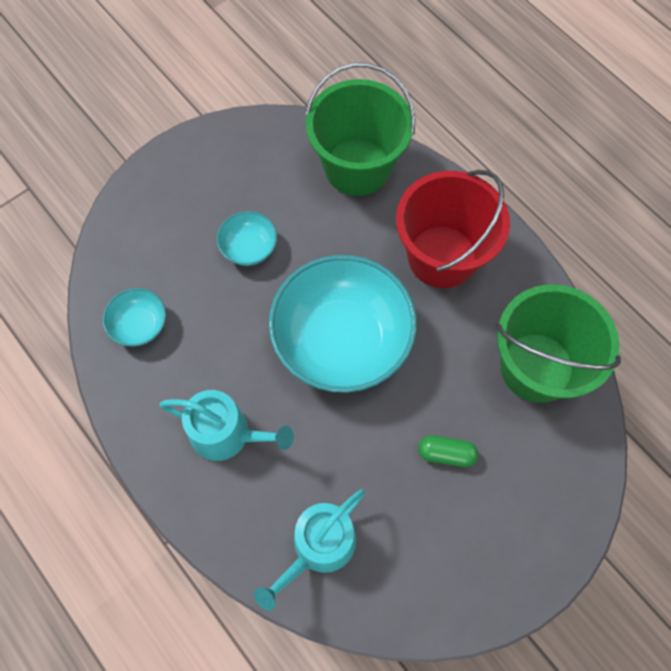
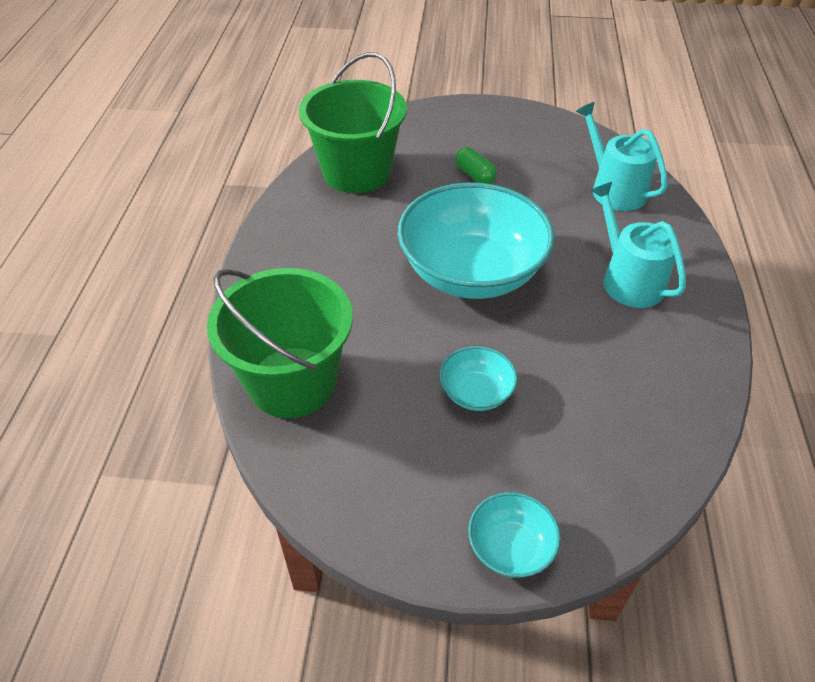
camera: 135 degrees left, 20 degrees down
turquoise bowl [103,288,166,347] -> turquoise bowl moved to [468,492,561,578]
turquoise watering can [254,489,365,611] -> turquoise watering can turned 120 degrees counterclockwise [576,102,668,211]
red bucket [396,170,510,288] -> none

